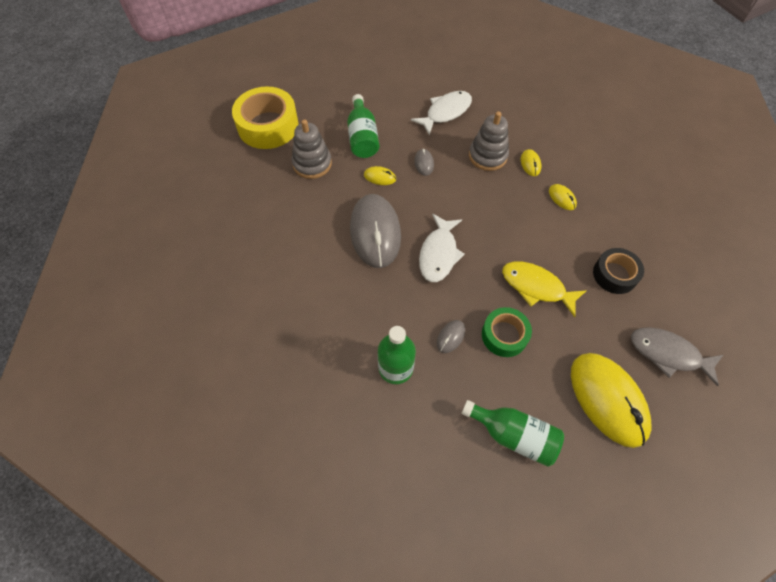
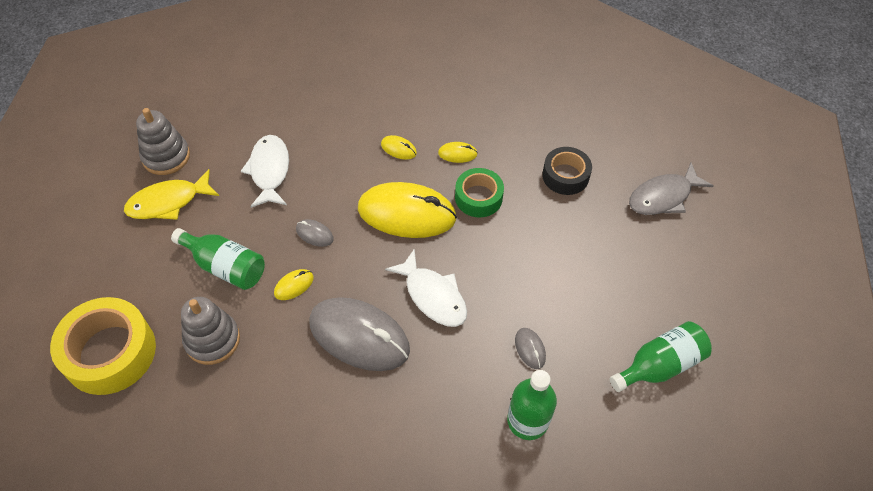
camera: 55 degrees left, 5 degrees down
grey stacking toy [469,111,509,171] -> grey stacking toy moved to [136,108,190,175]
green tape [482,307,532,357] -> green tape moved to [455,168,504,217]
yellow fish [502,261,586,317] -> yellow fish moved to [124,169,219,220]
yellow mouse [571,353,651,448] -> yellow mouse moved to [358,182,457,238]

